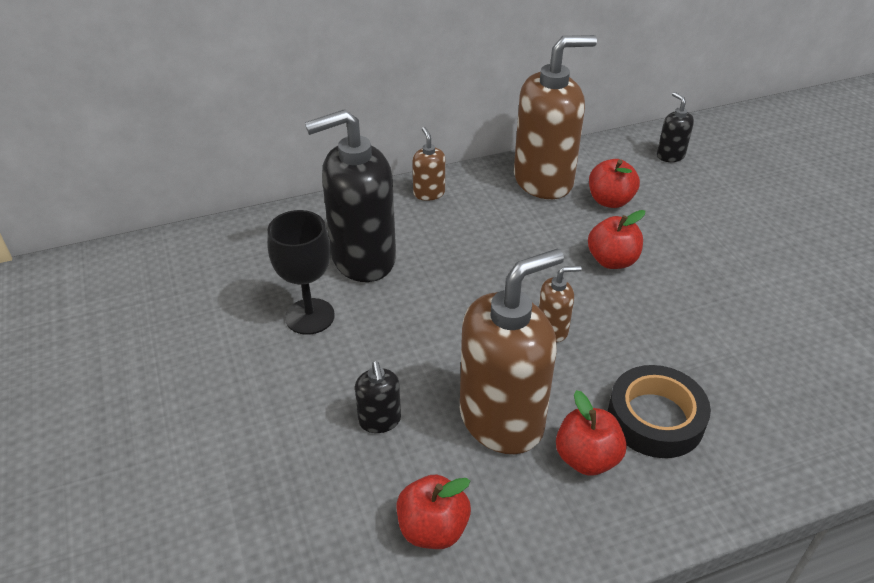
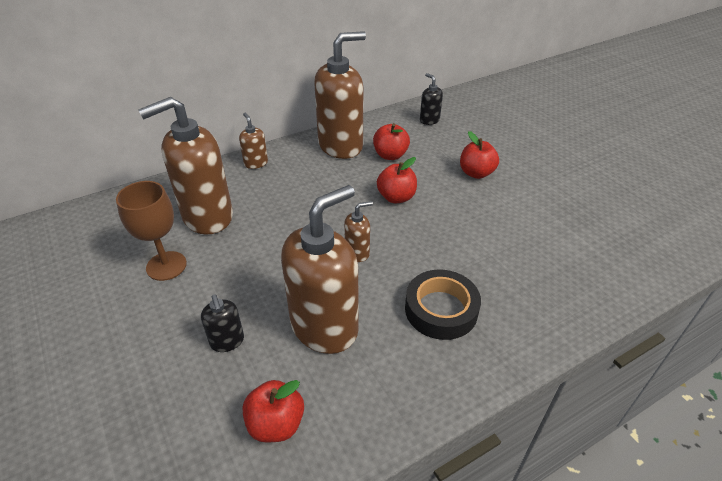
camera: 10 degrees left, 0 degrees up
black goblet [267,210,335,335] -> brown goblet [116,181,187,281]
black soap dispenser [305,109,396,282] -> brown soap dispenser [138,97,233,234]
red apple [556,390,627,476] -> red apple moved to [460,131,499,179]

